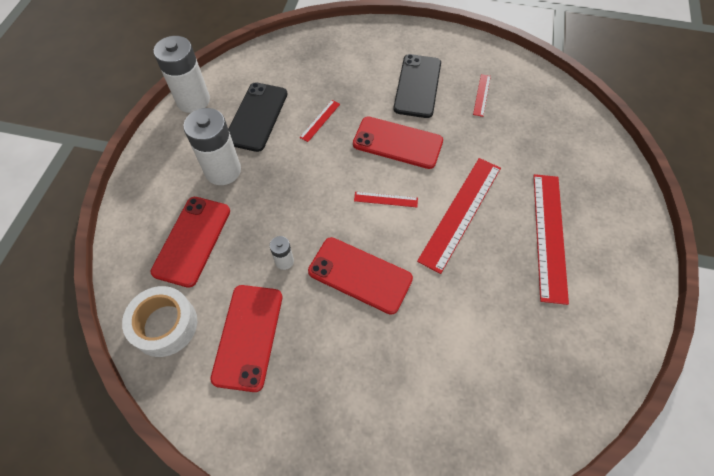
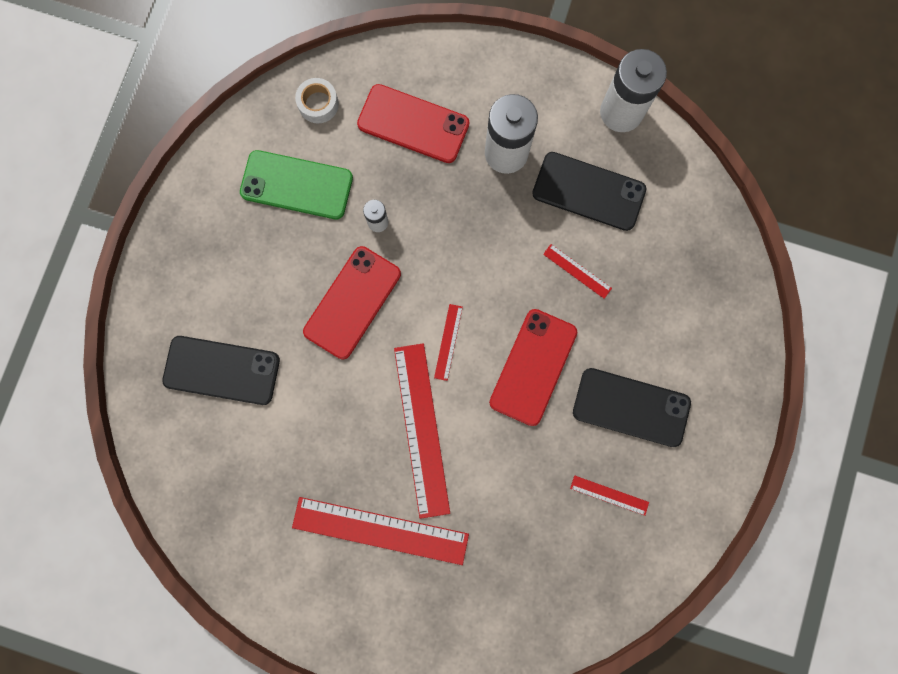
camera: 95 degrees right, 20 degrees up
white tape [122,286,197,357] -> white tape [295,78,339,123], size x0.62
red phone [210,285,282,392] -> green phone [240,150,353,219]
red ruler [417,158,501,274] -> red ruler turned 45 degrees clockwise [394,343,450,519]
none -> black phone [162,336,280,405]

